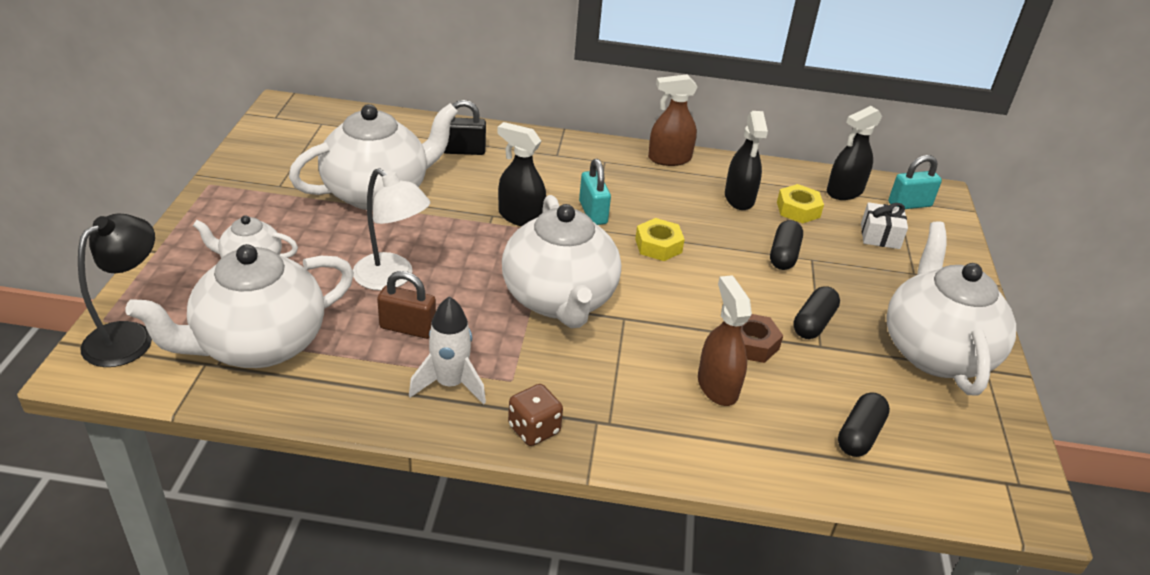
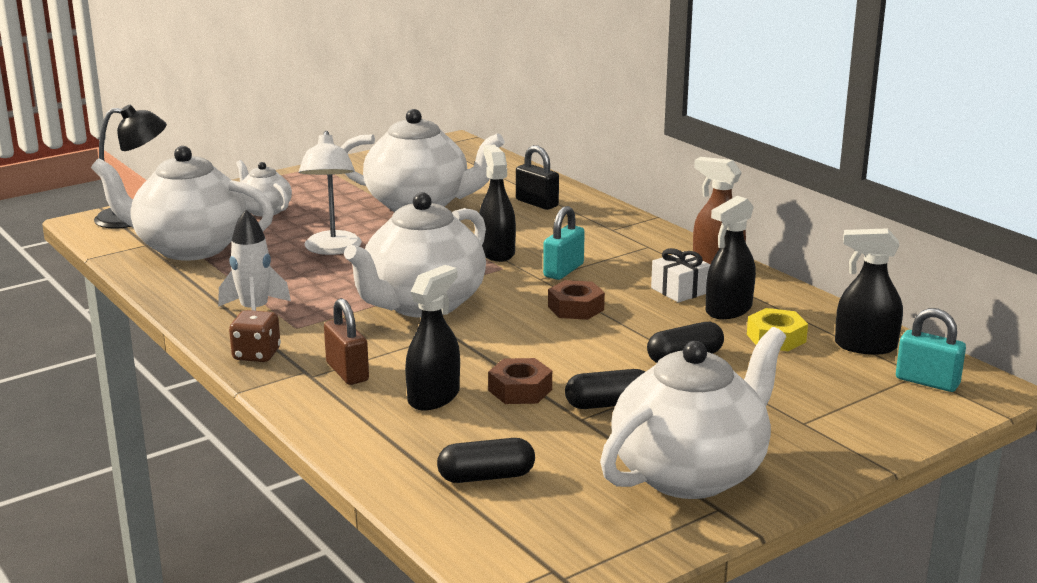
camera: 50 degrees right, 15 degrees down
brown padlock [377,271,436,339] -> brown padlock moved to [324,298,369,385]
yellow nut [635,218,685,261] -> brown nut [548,280,605,320]
brown spray bottle [698,275,752,406] -> black spray bottle [405,265,460,410]
white gift [861,202,908,249] -> white gift moved to [651,248,711,302]

